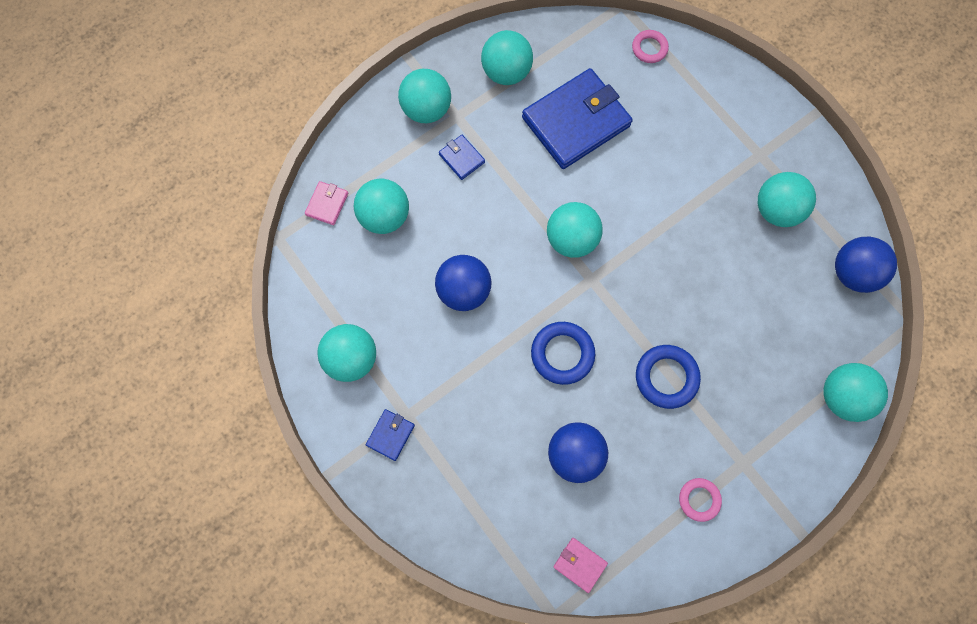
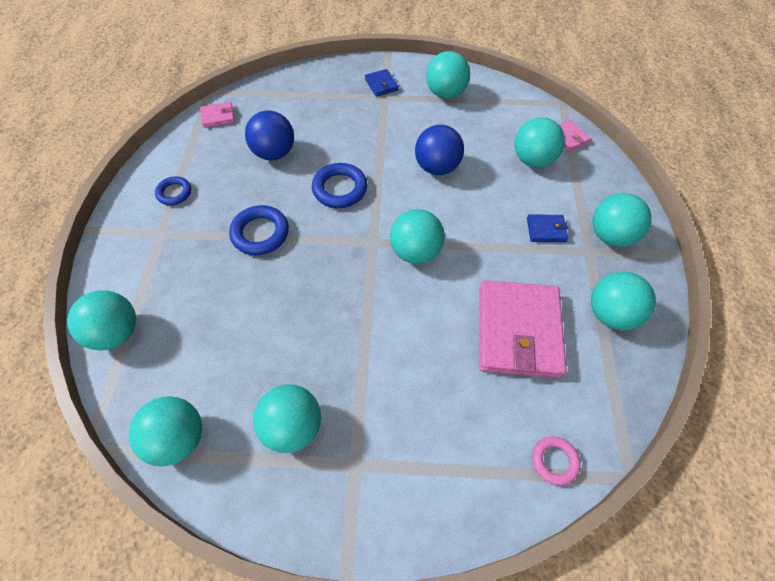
camera: 130 degrees right, 15 degrees down
blue wallet [522,68,633,169] -> pink wallet [479,280,567,378]
pink ring [679,478,722,522] -> blue ring [155,176,191,205]
blue ball [835,236,897,293] -> turquoise ball [129,396,202,466]

